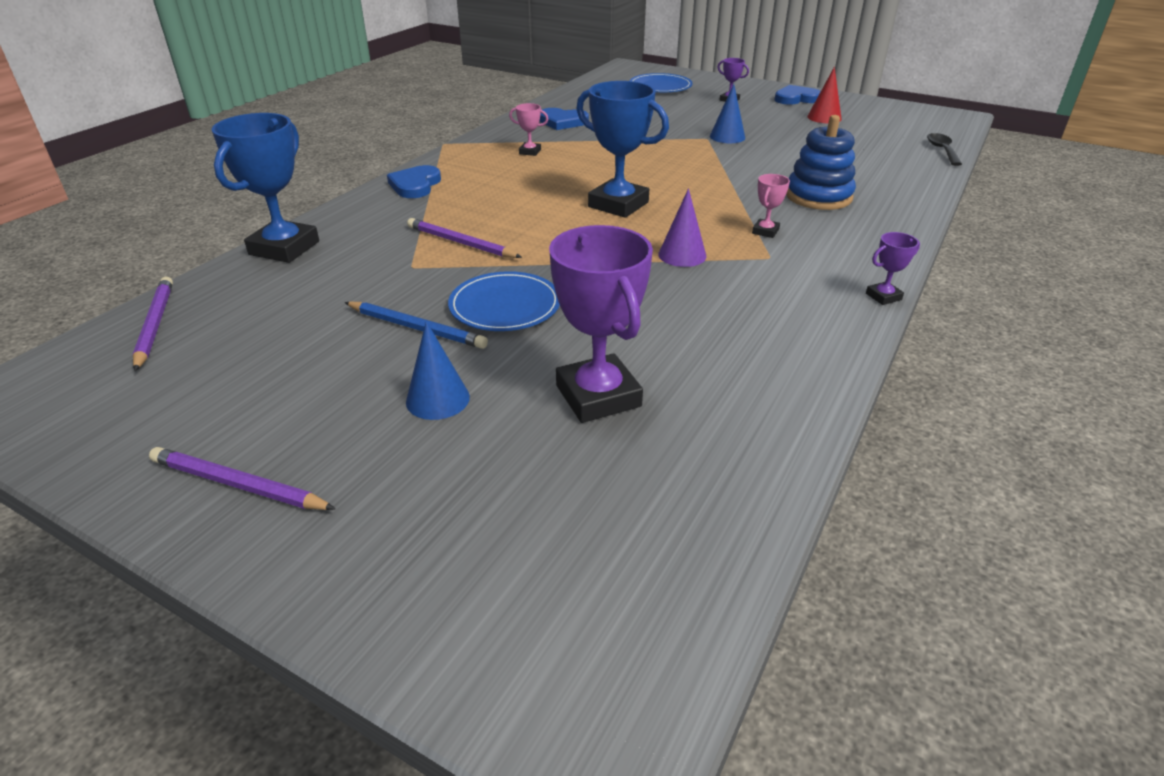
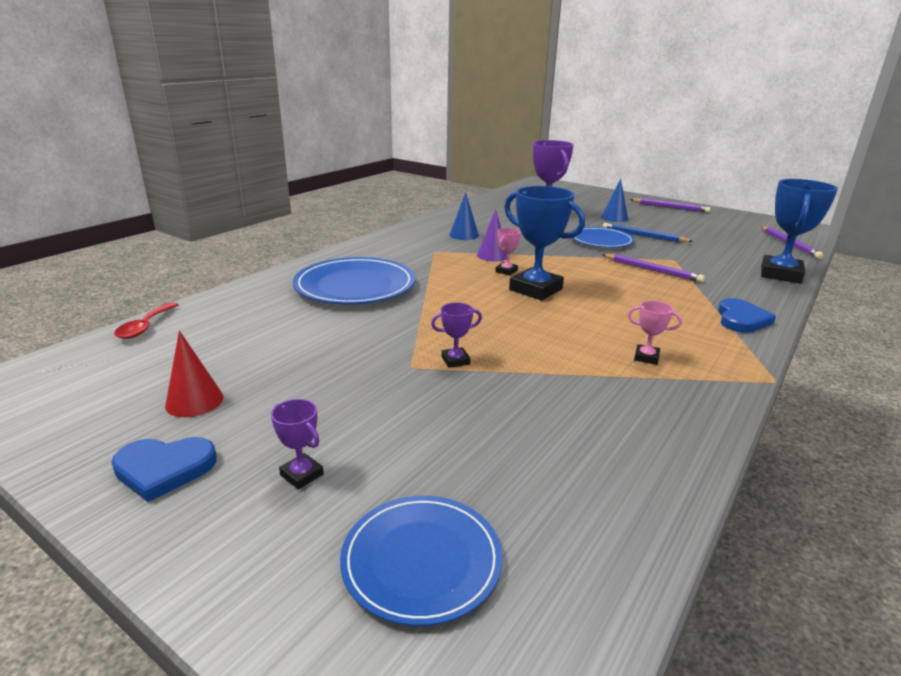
camera: 175 degrees left, 10 degrees down
blue heart [540,108,589,130] -> none
blue cone [710,84,745,143] -> blue cone moved to [449,192,479,240]
pink trophy [752,174,790,238] -> pink trophy moved to [495,228,521,275]
blue stacking toy [786,115,856,210] -> blue plate [293,257,415,305]
purple trophy [866,232,920,305] -> purple trophy moved to [431,303,482,368]
black spoon [927,133,962,166] -> red spoon [114,302,178,339]

